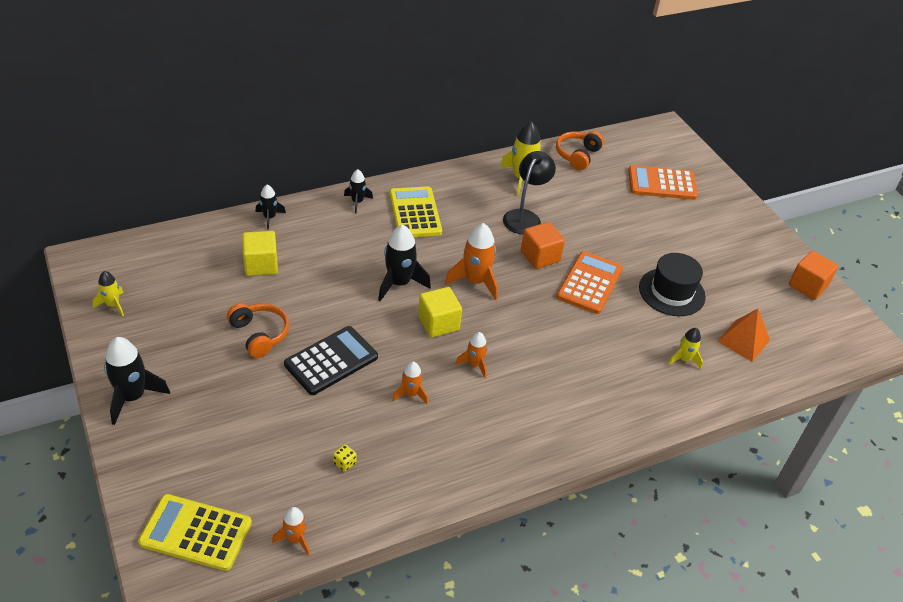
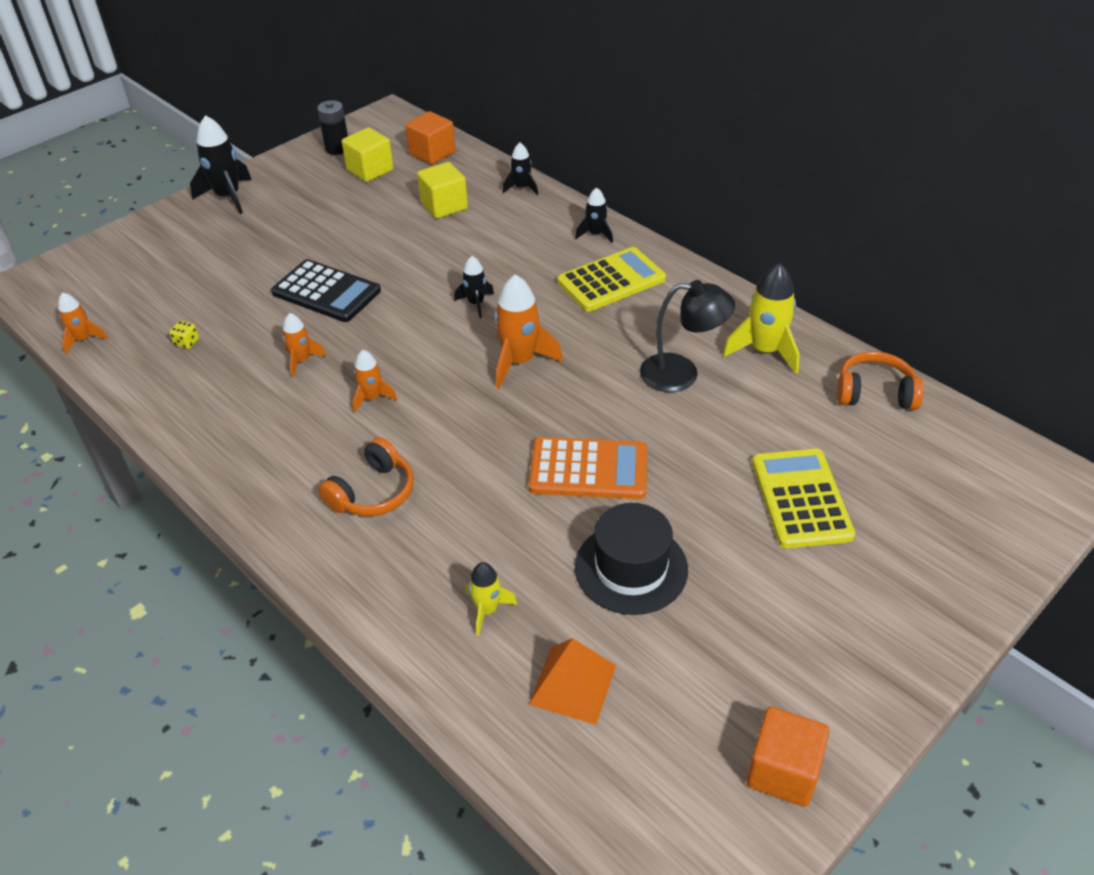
camera: 75 degrees right, 0 degrees up
yellow rocket [93,271,124,316] -> black battery [317,100,348,155]
yellow calculator [138,494,252,571] -> yellow calculator moved to [752,448,855,548]
orange headphones [227,303,289,358] -> orange headphones moved to [318,437,414,516]
black rocket [378,224,431,301] -> black rocket [454,256,494,318], size x0.57
yellow cube [418,287,462,337] -> yellow cube moved to [342,127,394,182]
orange cube [521,222,565,269] -> orange cube moved to [405,111,455,165]
orange calculator [628,165,698,200] -> none

